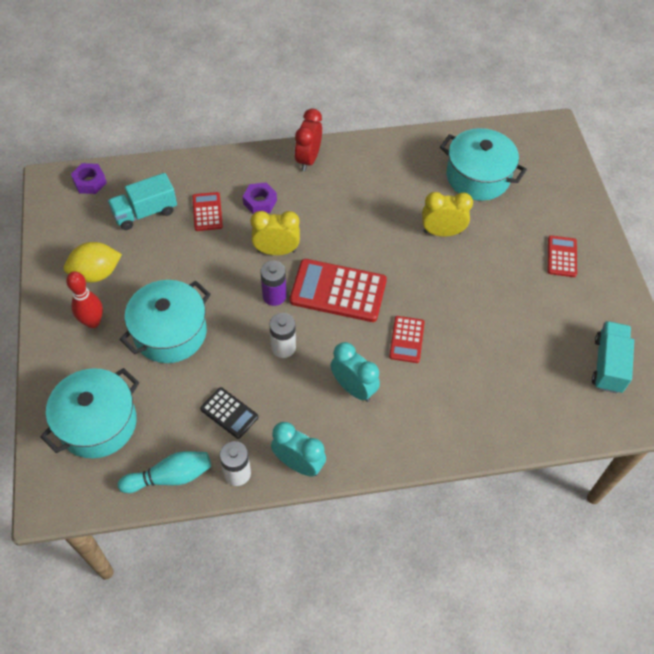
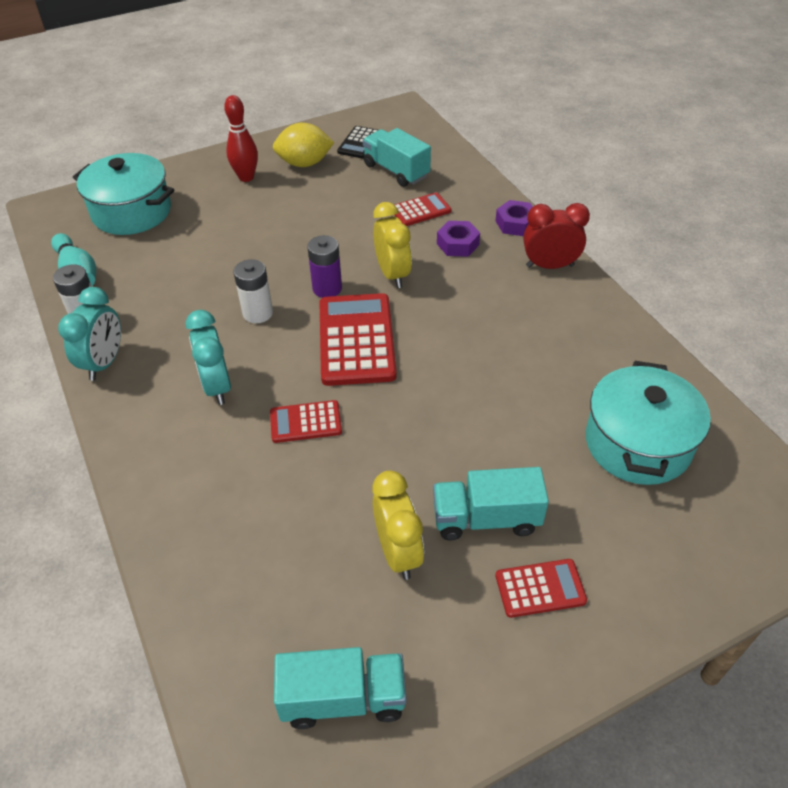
camera: 75 degrees right, 10 degrees down
yellow lemon [64,242,122,283] -> yellow lemon turned 60 degrees counterclockwise [273,123,334,167]
purple nut [71,163,107,194] -> purple nut moved to [495,200,533,236]
turquoise pot [119,280,211,363] -> none
black calculator [200,387,258,439] -> black calculator moved to [337,126,378,159]
turquoise clock [331,342,380,402] -> turquoise clock turned 135 degrees clockwise [185,310,231,405]
yellow clock [422,192,473,237] -> yellow clock moved to [373,471,424,580]
none -> turquoise truck [433,467,549,541]

